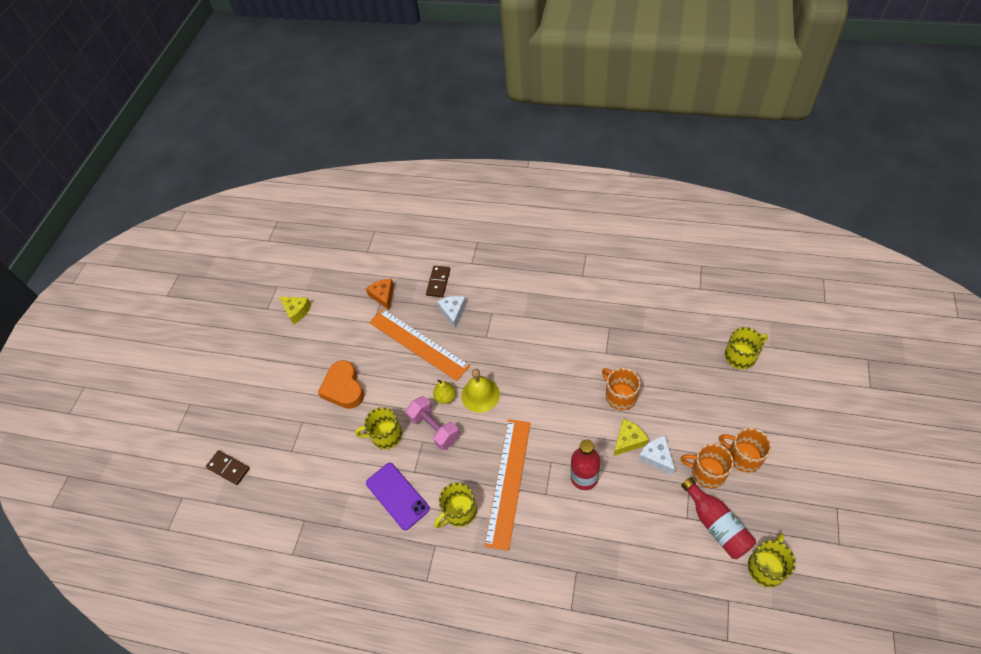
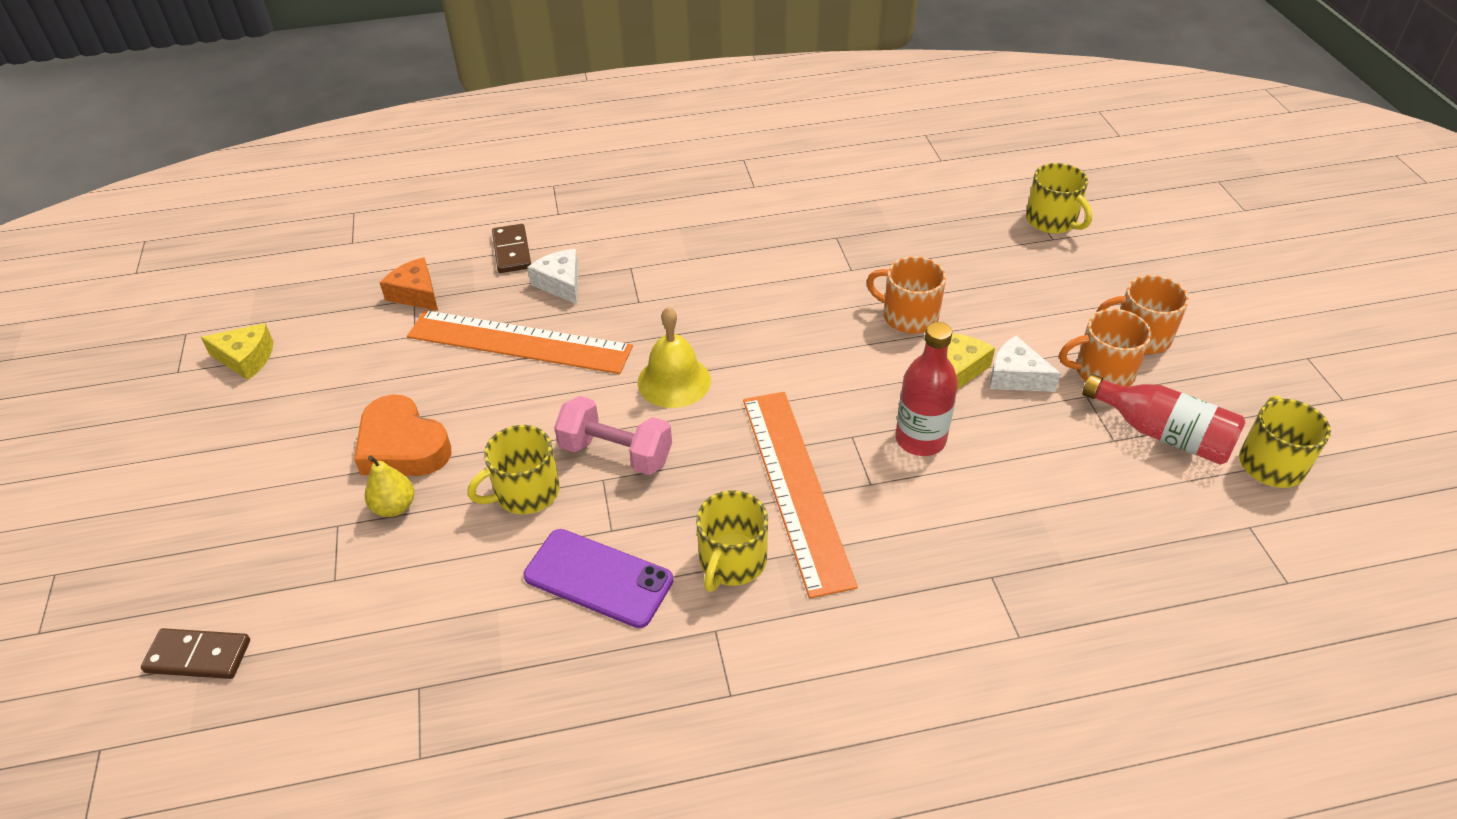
camera: 30 degrees left, 10 degrees down
yellow pear [433,379,456,404] -> yellow pear moved to [365,455,414,517]
yellow mug [725,327,768,369] -> yellow mug turned 105 degrees clockwise [1026,163,1092,234]

